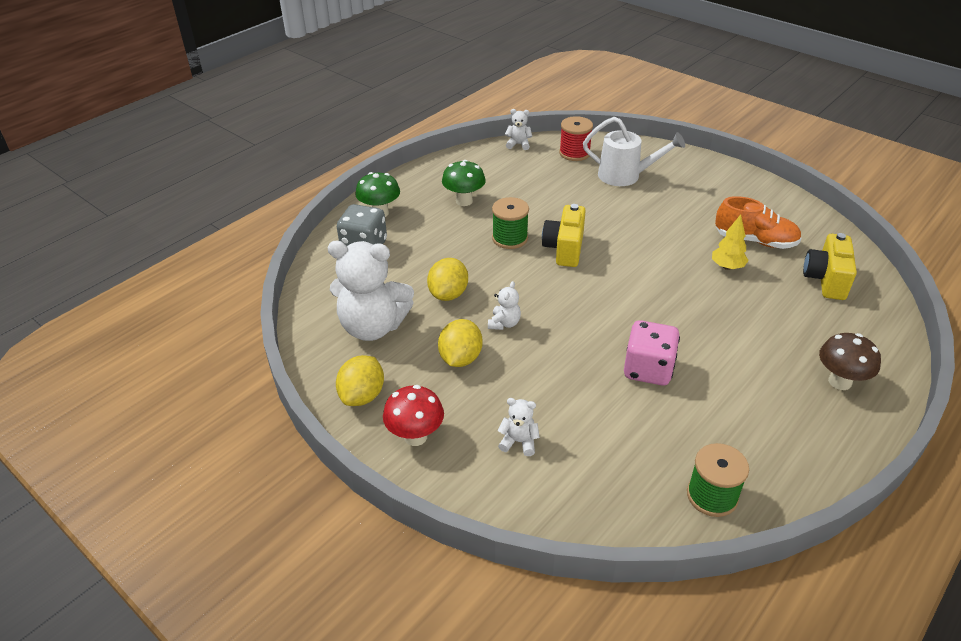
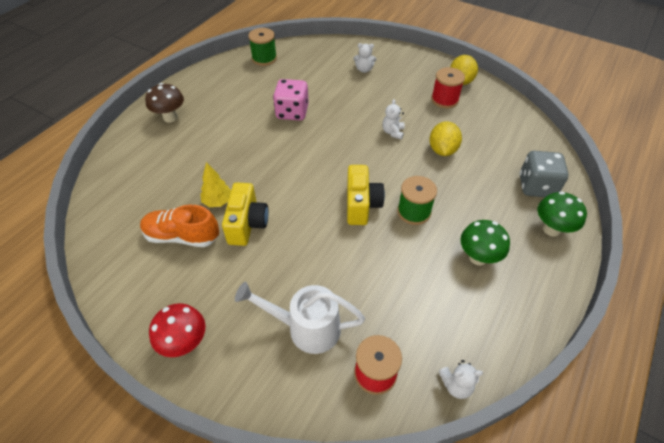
camera: 170 degrees right, 10 degrees up
white teddy bear [327,241,414,341] -> none
red mushroom [383,385,444,446] -> red mushroom moved to [149,303,206,357]
yellow lemon [438,319,483,367] -> none
yellow camera [803,233,857,300] -> yellow camera moved to [222,182,268,246]
none -> red spool [431,67,465,108]

